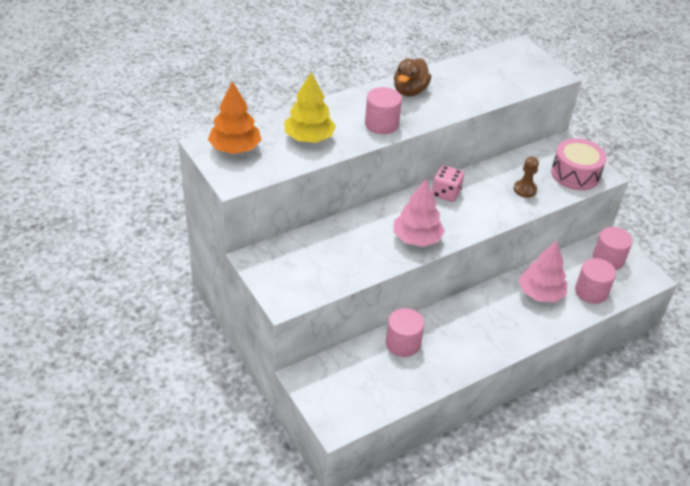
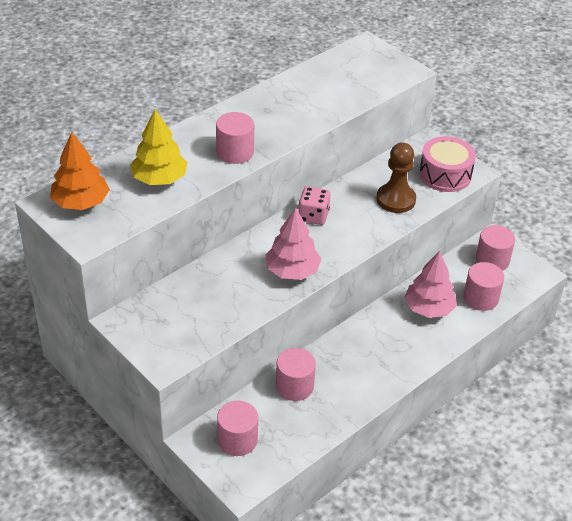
camera: 10 degrees left, 0 degrees up
brown duck [394,58,431,96] -> none
brown pawn [514,157,539,197] -> brown pawn [376,142,416,213], size x1.58
none -> pink cylinder [217,401,258,456]

